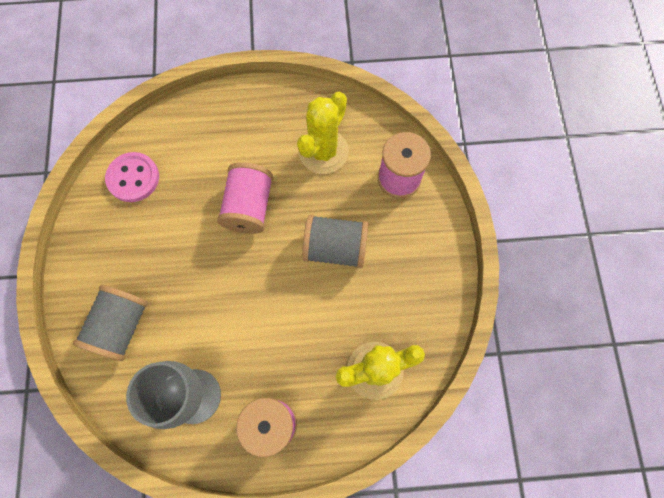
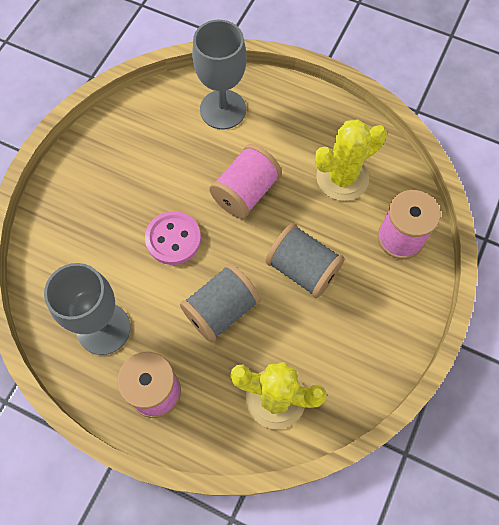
camera: 30 degrees right, 5 degrees down
grey spool [73,285,148,361] -> grey spool moved to [180,264,261,343]
pink button [105,152,159,202] -> pink button moved to [145,211,201,265]
none -> grey goblet [192,20,247,129]

